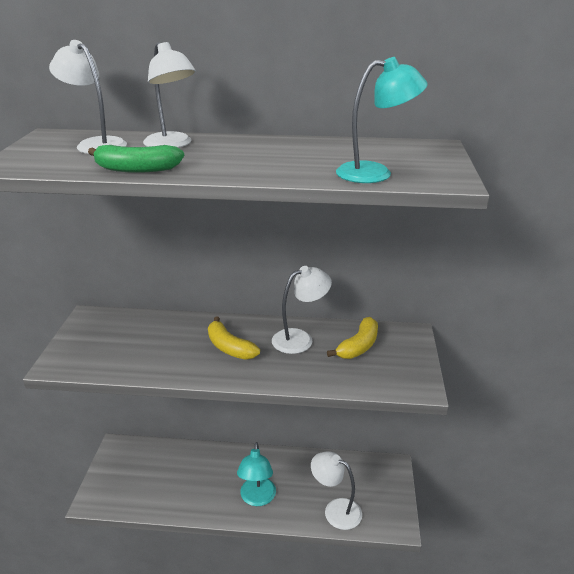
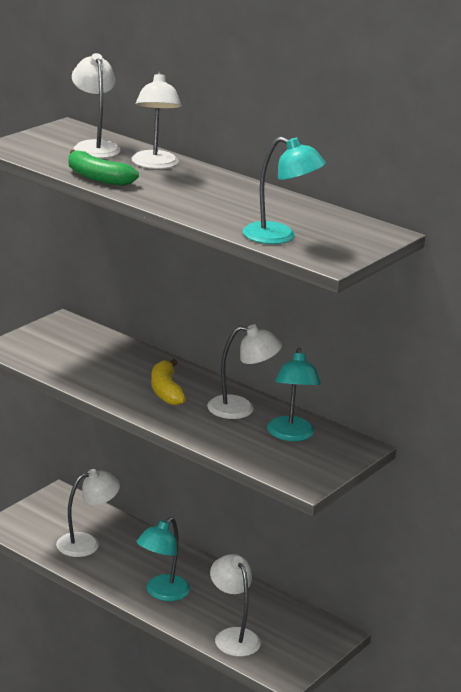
camera: 30 degrees right, 5 degrees down
yellow banana [327,317,378,359] -> turquoise lamp [267,348,321,441]
none -> white lamp [56,469,120,557]

